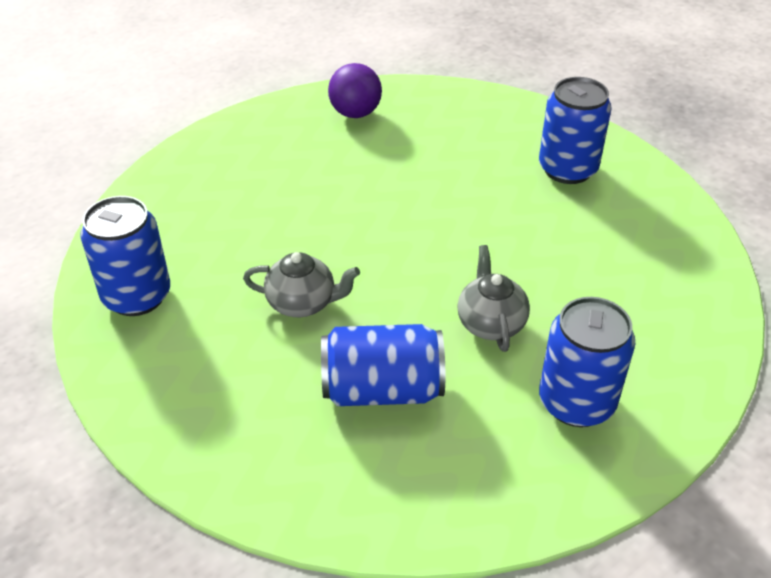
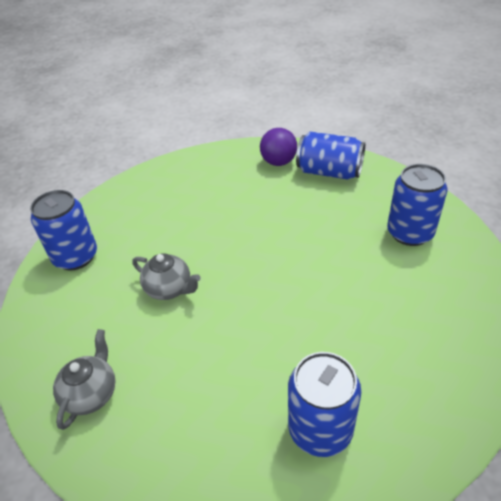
camera: 25 degrees right, 0 degrees up
blue can [321,324,445,406] -> blue can moved to [296,132,365,180]
grey teapot [457,245,530,352] -> grey teapot moved to [53,329,115,430]

